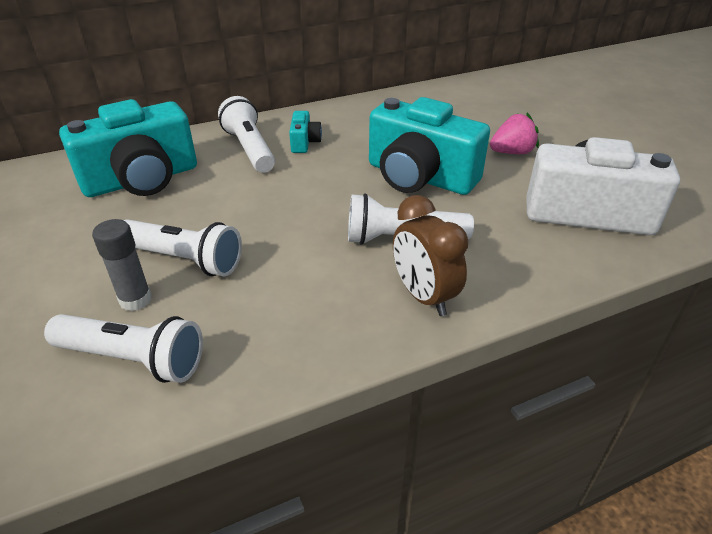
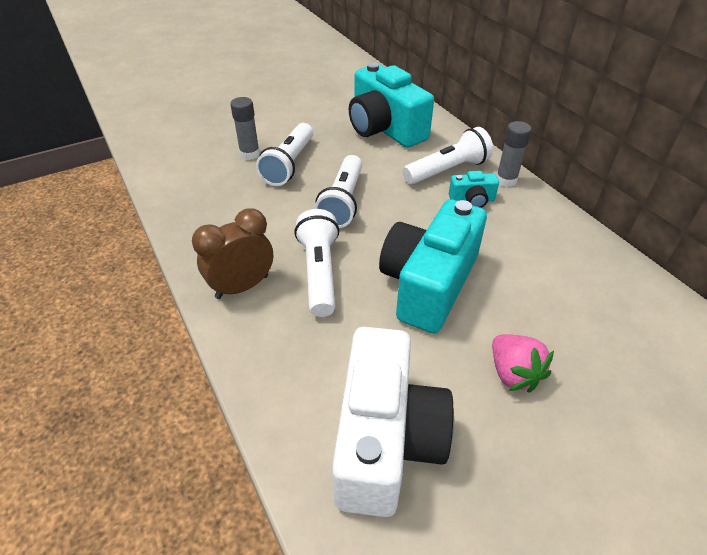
camera: 85 degrees right, 5 degrees up
white flashlight [44,314,203,383] -> white flashlight moved to [314,155,362,228]
none -> grey glue stick [497,121,532,187]

